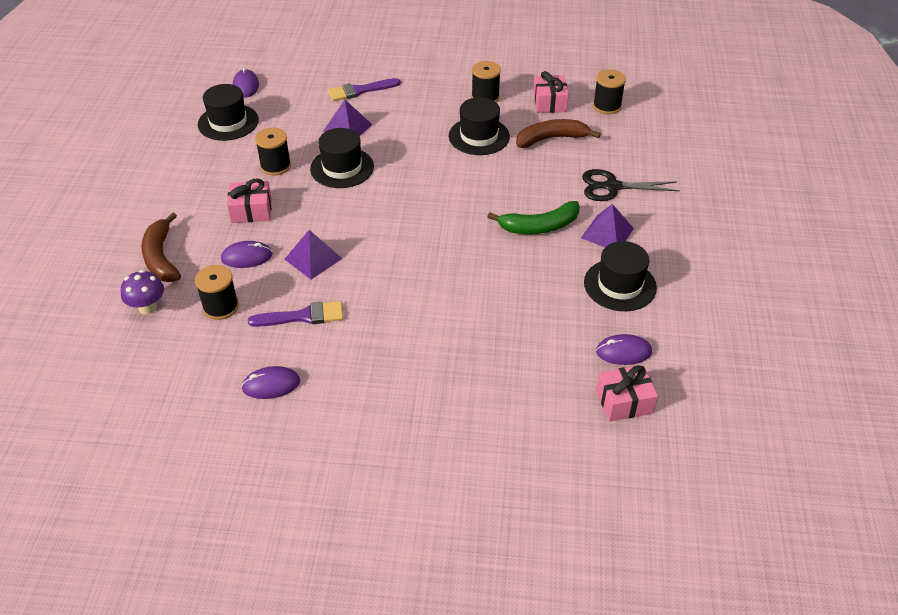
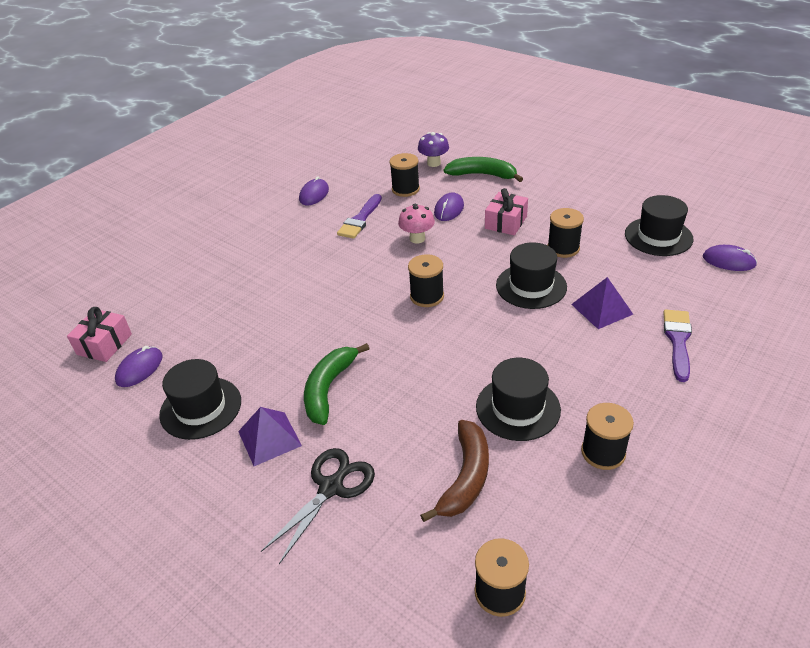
camera: 125 degrees right, 5 degrees down
brown banana [141,212,181,282] -> green banana [444,157,523,182]
purple pyramid [284,230,343,279] -> pink mushroom [398,204,435,243]
pink gift [534,71,569,113] -> none
none -> black spool [408,254,444,307]

